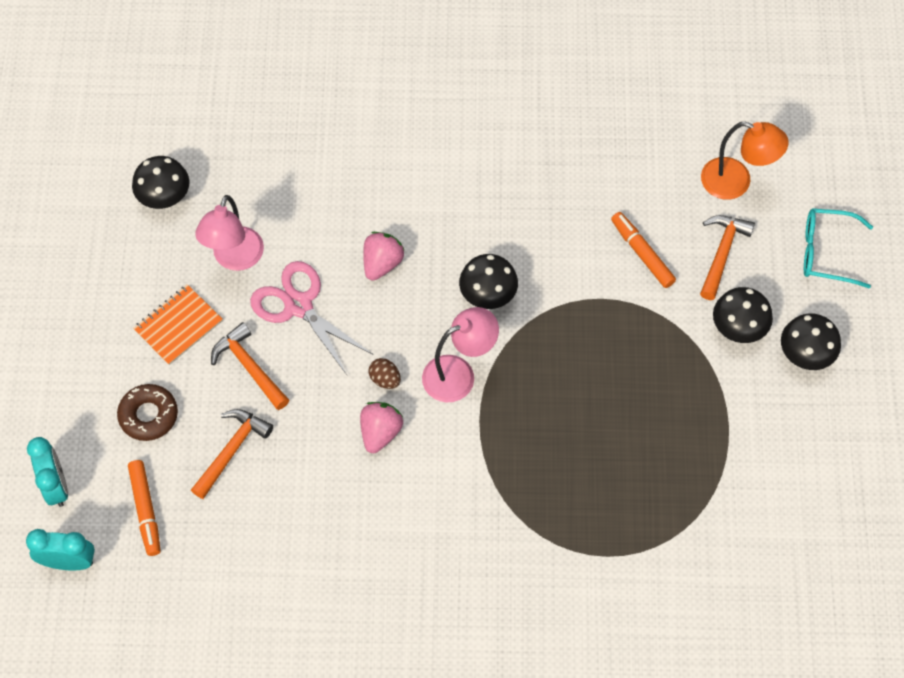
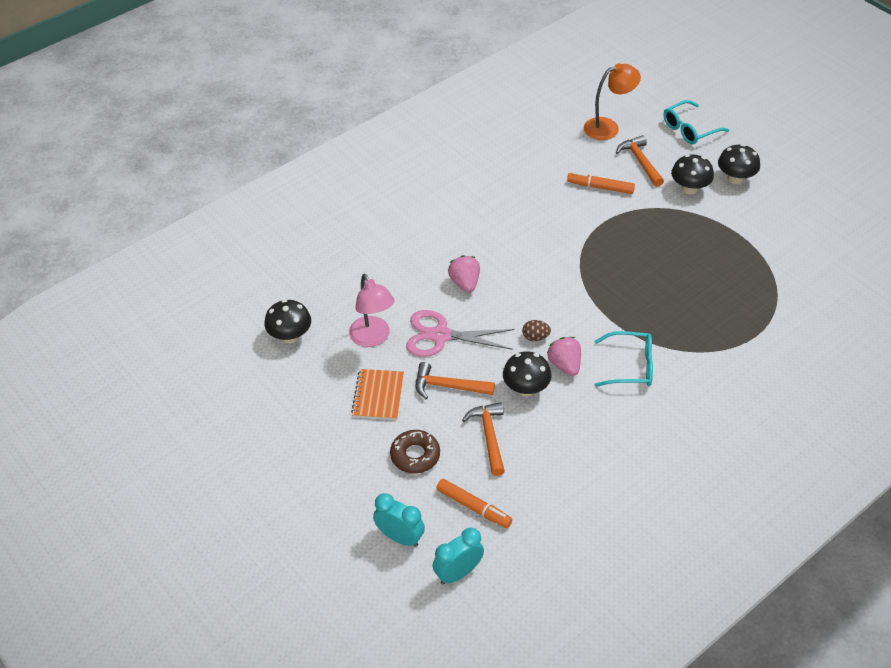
camera: 40 degrees left, 15 degrees down
pink lamp [422,307,499,403] -> none
black mushroom [459,254,518,309] -> black mushroom moved to [503,351,552,396]
none -> turquoise glasses [595,331,653,387]

